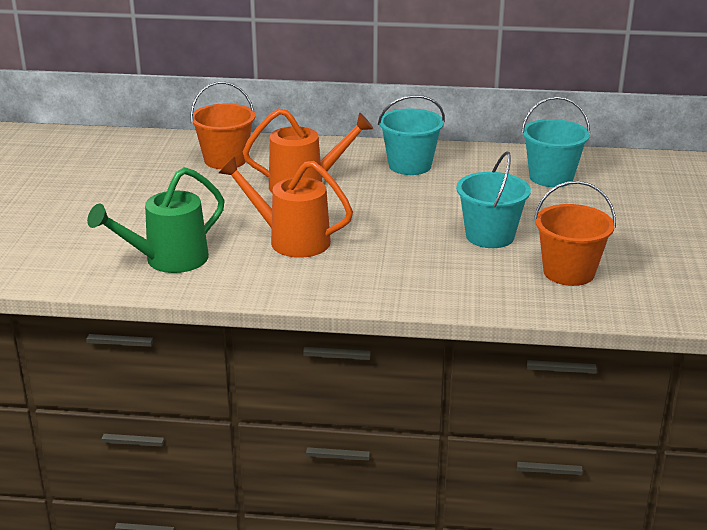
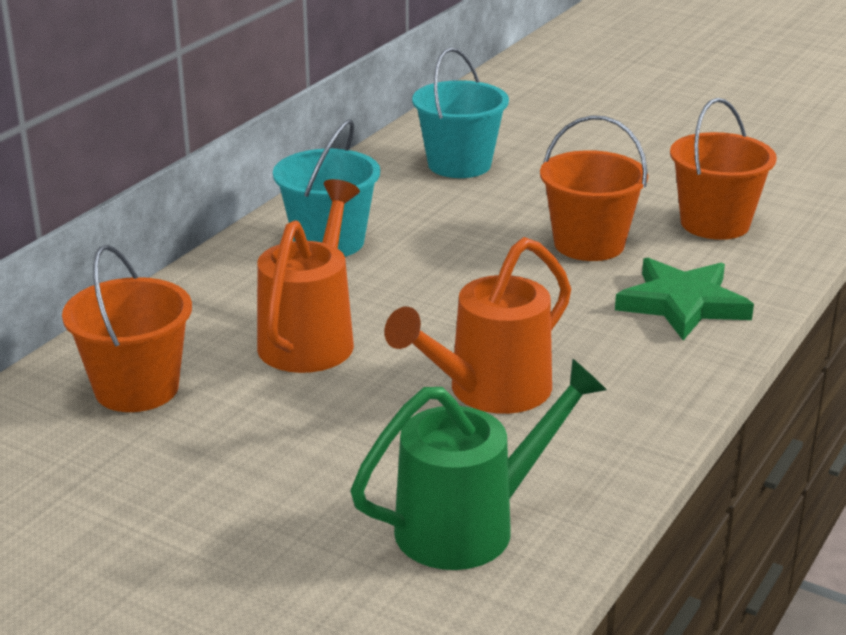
camera: 65 degrees left, 0 degrees up
green watering can [87,167,225,273] -> green watering can turned 105 degrees counterclockwise [350,358,607,570]
turquoise bucket [456,151,531,248] -> orange bucket [540,115,648,261]
none -> green star [615,258,754,340]

